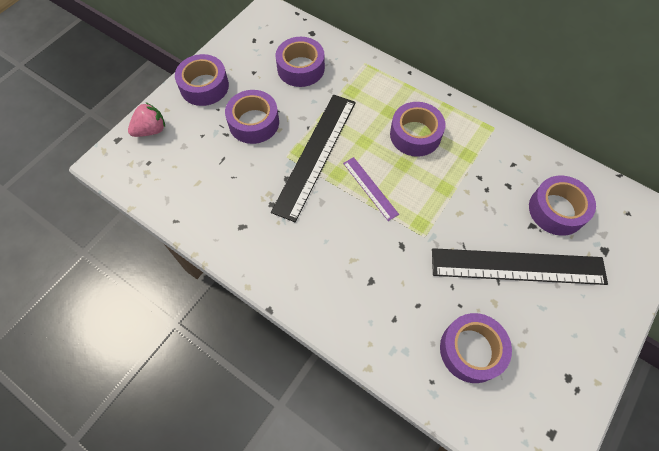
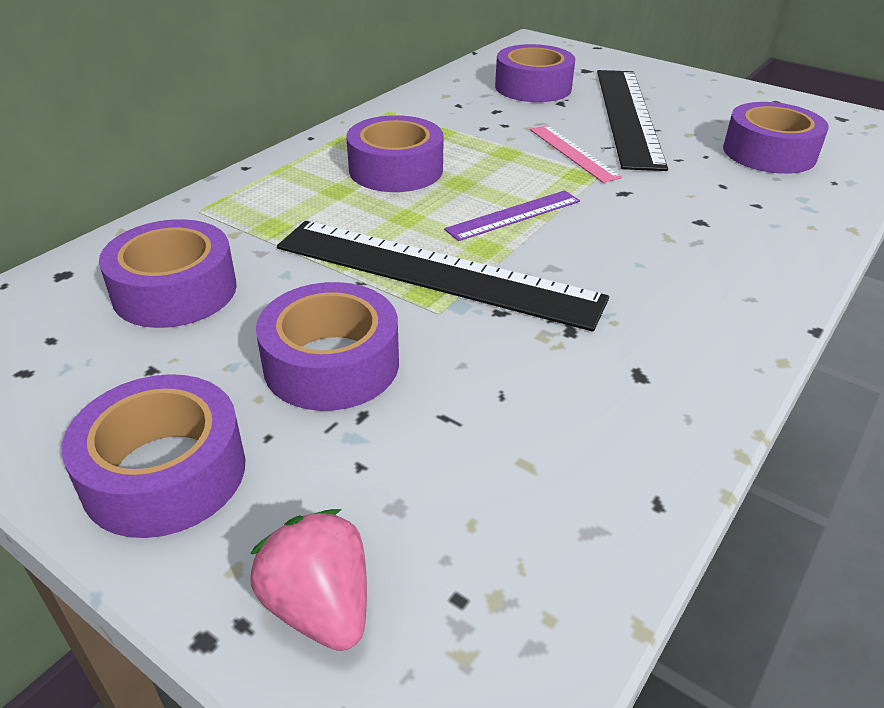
camera: 90 degrees left, 25 degrees down
none -> pink ruler [530,125,622,183]

